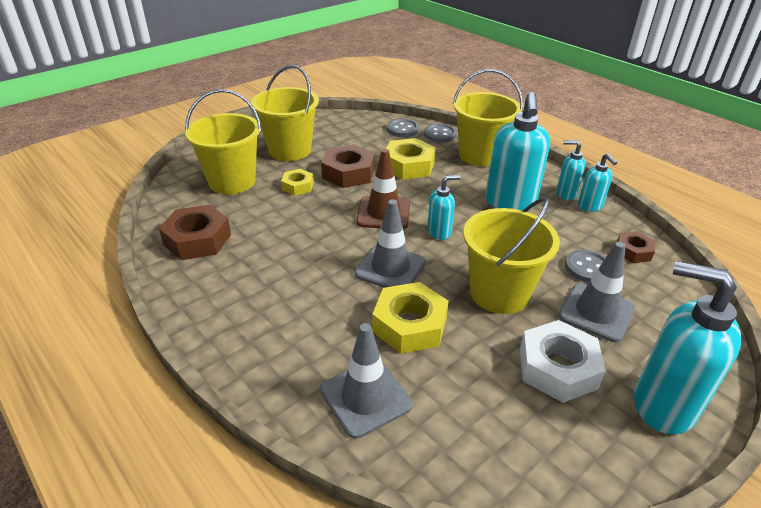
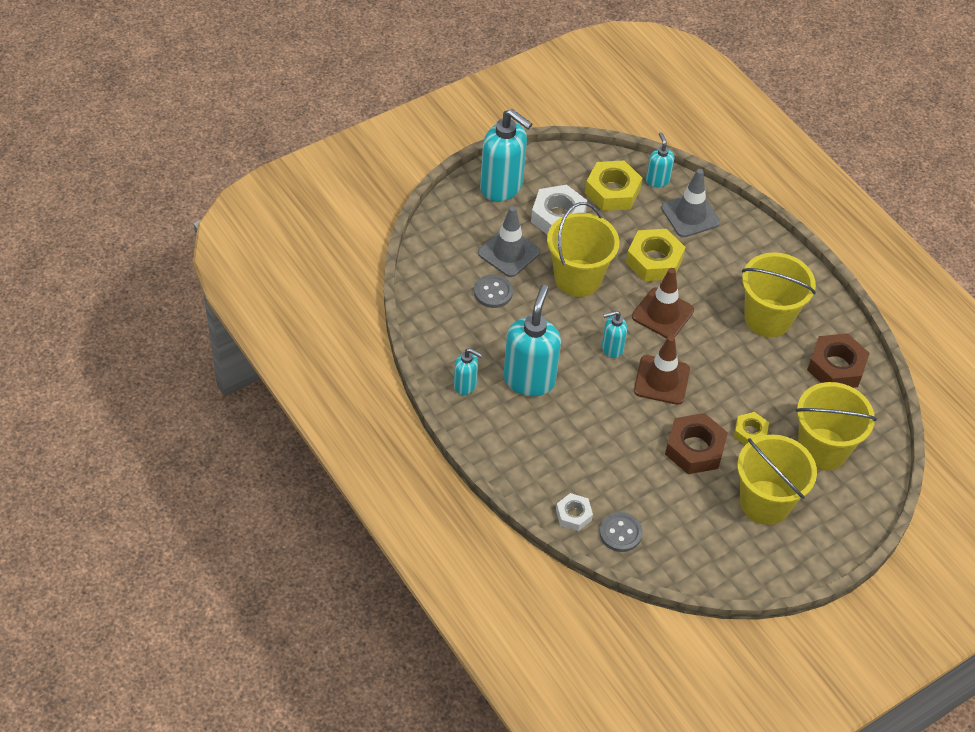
camera: 175 degrees left, 15 degrees up
grey traffic cone [355,199,426,288] -> brown traffic cone [632,268,694,338]
yellow nut [386,138,436,180] -> yellow nut moved to [585,161,642,211]
grey button [424,124,457,143] -> white nut [556,493,593,531]
yellow bucket [453,69,523,167] -> yellow bucket moved to [742,252,816,337]
turquoise soap dispenser [578,153,617,212] -> turquoise soap dispenser moved to [646,132,674,187]
brown nut [617,231,655,263] -> none

